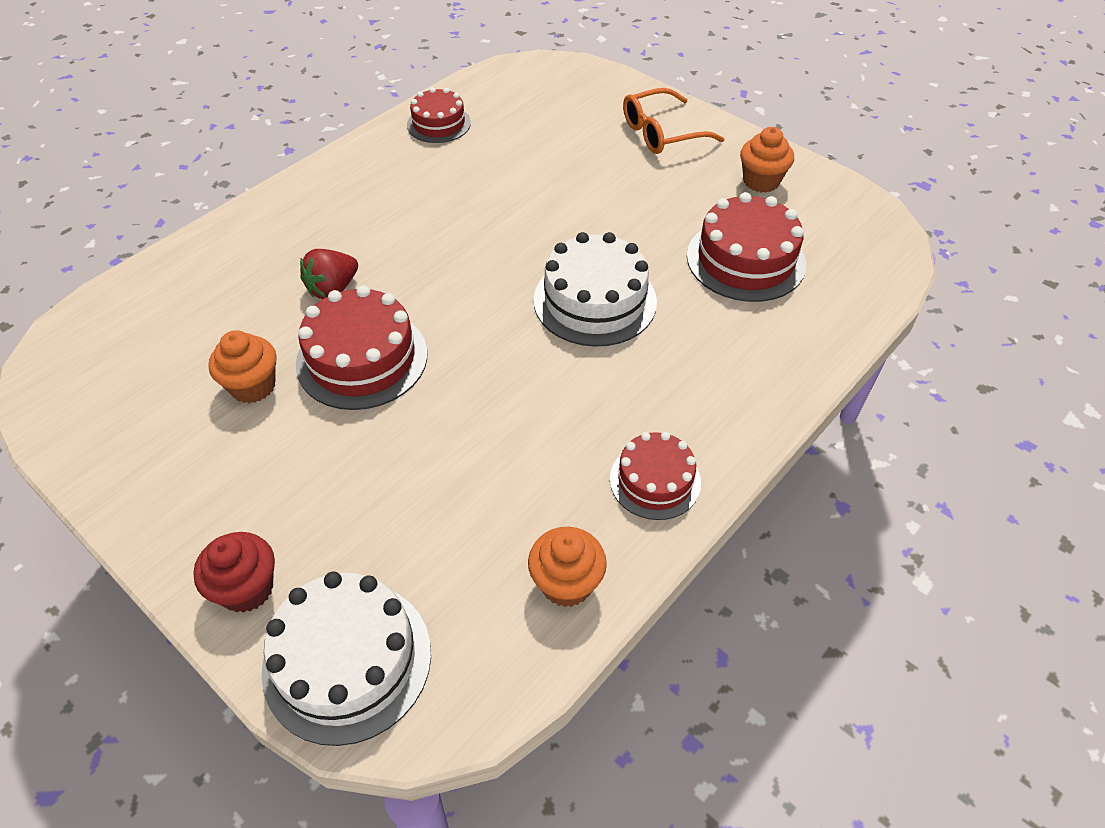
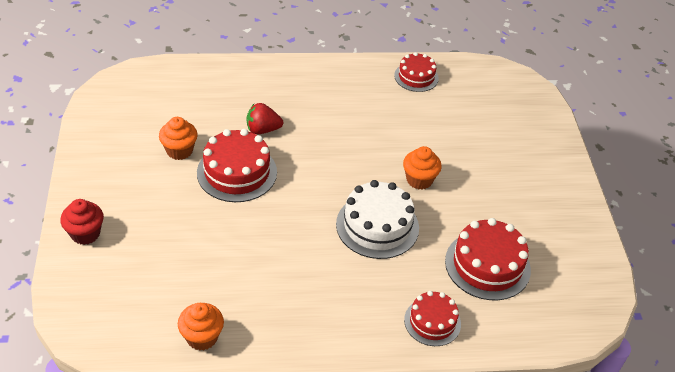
camera: 40 degrees right, 5 degrees down
white cake [261,572,431,746] -> none
red cake [610,432,701,520] -> red cake moved to [404,291,461,346]
orange glasses [623,88,725,154] -> none
orange cupcake [740,127,794,193] -> orange cupcake moved to [403,146,442,189]

